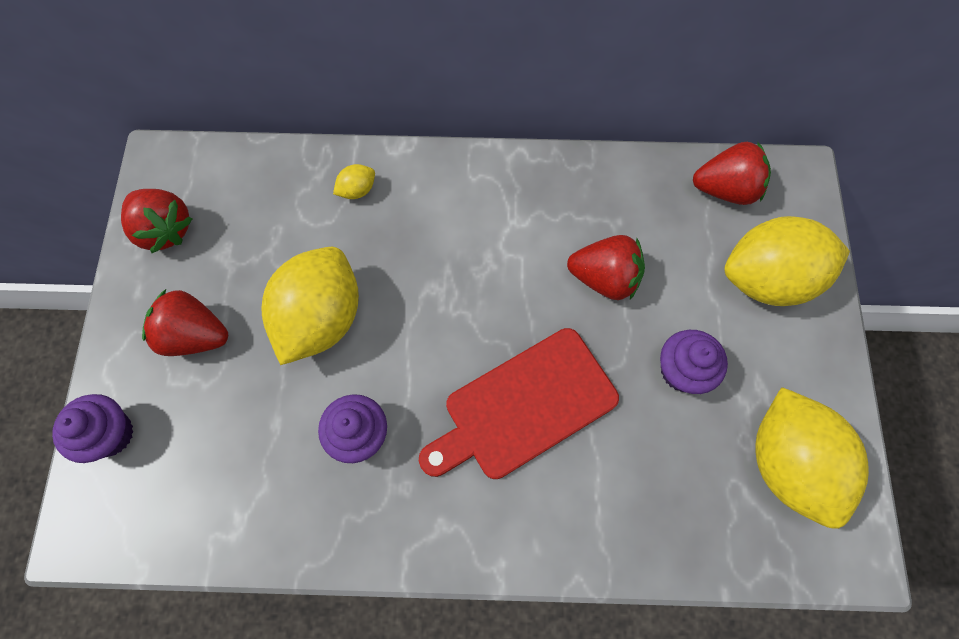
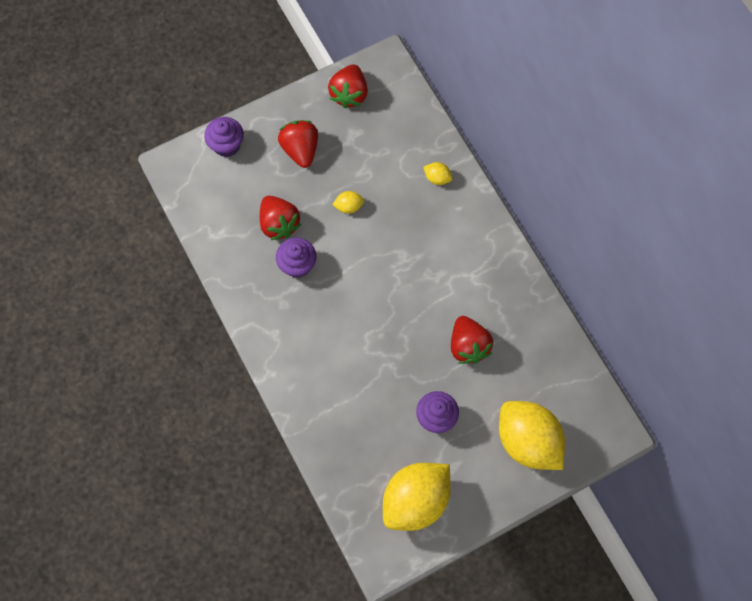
camera: 60 degrees right, 0 degrees up
yellow lemon [262,247,359,365] -> yellow lemon [332,191,364,214], size x0.40
red cutting board [419,328,619,479] -> none
red strawberry [693,141,771,205] -> red strawberry moved to [260,196,301,240]

